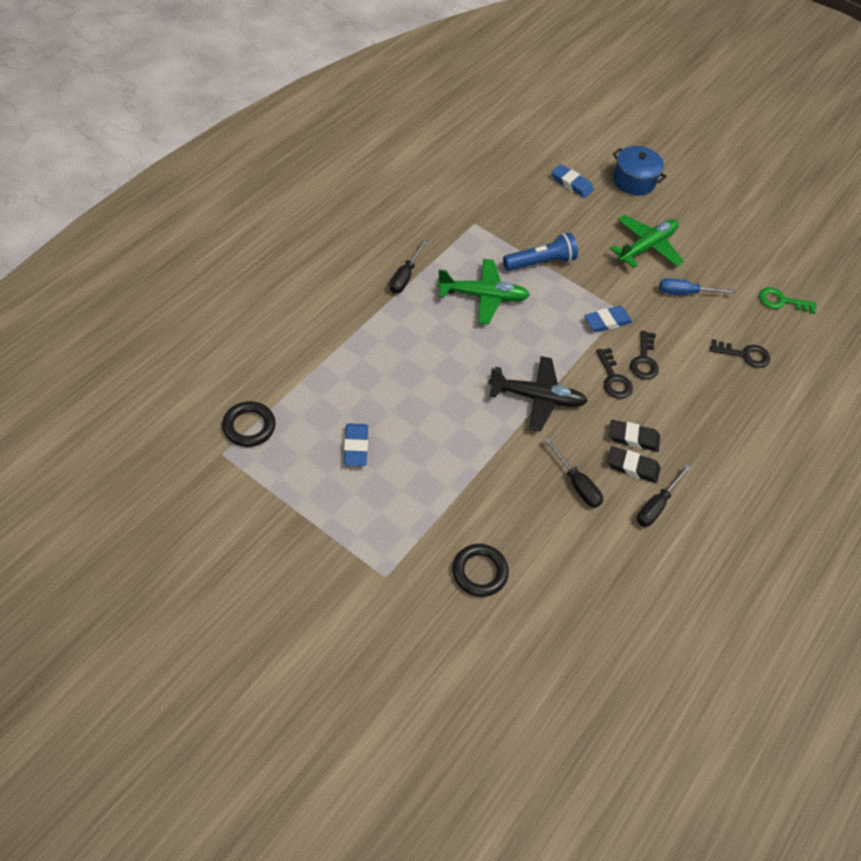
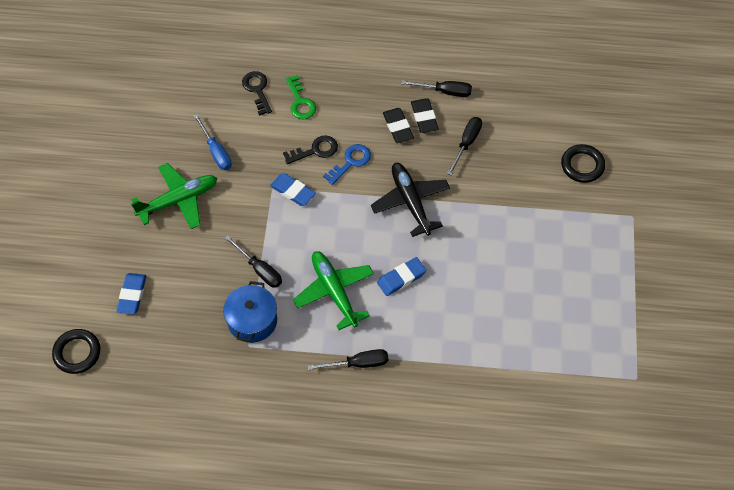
camera: 115 degrees left, 5 degrees up
black ring [222,401,276,447] -> black ring moved to [52,329,100,374]
blue eraser [344,423,368,466] -> blue eraser moved to [377,257,426,296]
blue flashlight [503,233,578,271] -> black screwdriver [225,235,282,288]
black key [596,348,633,399] -> blue key [323,144,371,185]
green plane [610,215,684,268] -> green plane turned 135 degrees clockwise [131,163,217,229]
blue pot [613,146,667,196] -> blue pot moved to [223,281,277,343]
green key [759,287,816,314] -> green key moved to [286,75,316,119]

